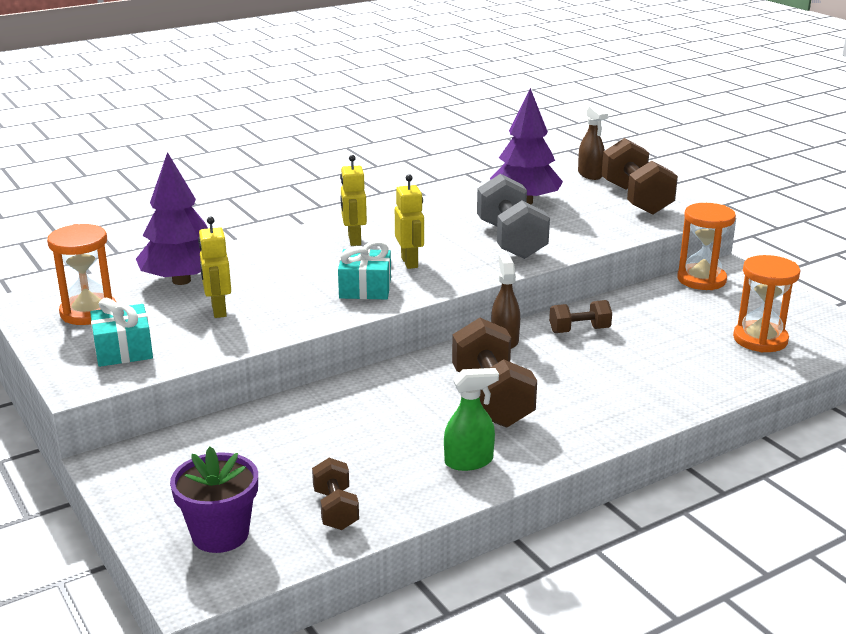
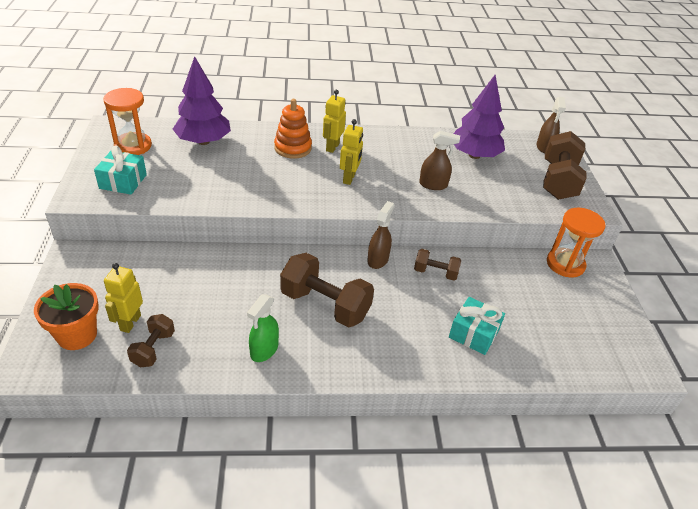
camera: 25 degrees right, 15 degrees up
purple flower pot [170,447,258,553] -> orange flower pot [34,283,99,350]
yellow robot [198,217,231,318] -> yellow robot moved to [104,263,143,333]
turquoise gift [338,241,391,299] -> turquoise gift moved to [449,297,505,355]
green spray bottle [444,368,499,471] -> green spray bottle turned 105 degrees clockwise [247,294,279,362]
brown dumbbell [452,318,537,428] -> brown dumbbell turned 75 degrees counterclockwise [280,253,374,328]
grey dumbbell [477,174,550,259] -> brown spray bottle [419,131,460,190]
orange hourglass [733,255,800,352] -> none
none -> orange stacking toy [274,99,312,159]

